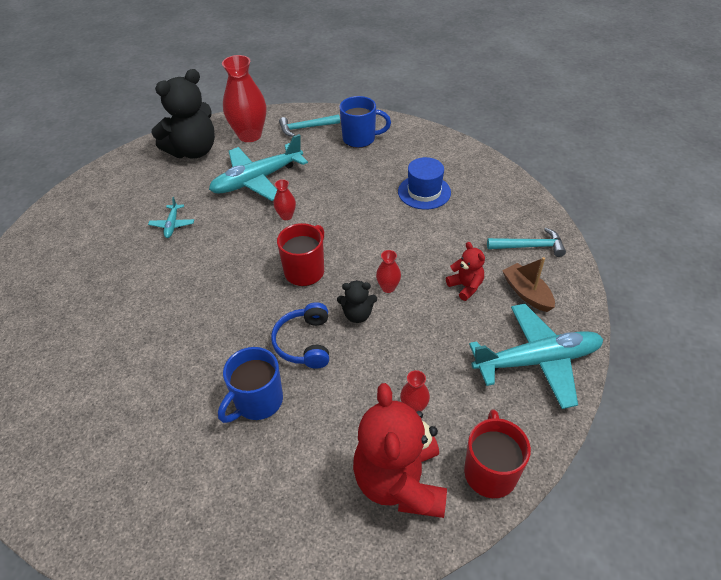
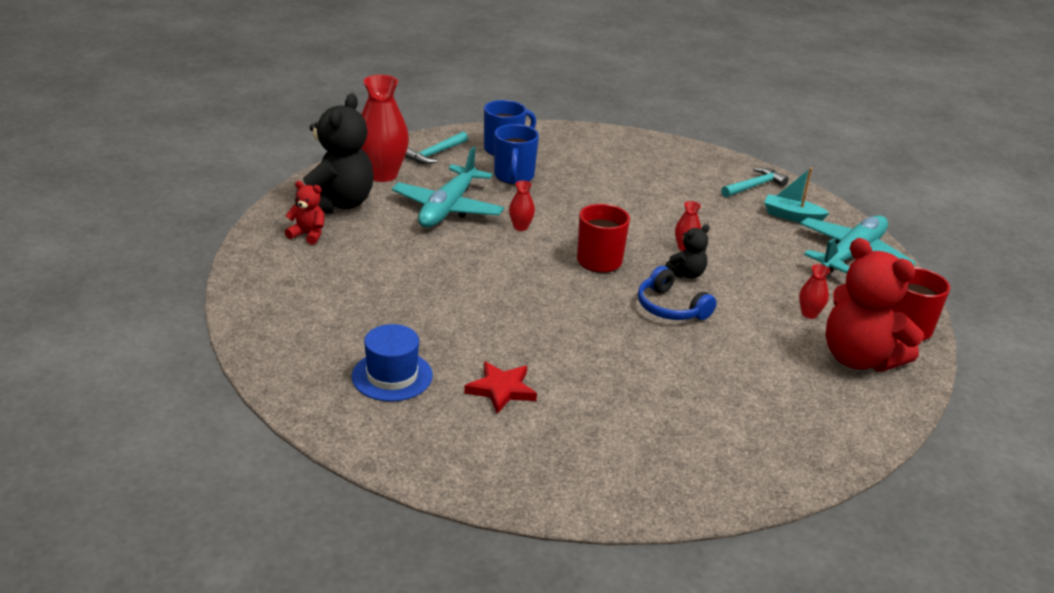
camera: 40 degrees left, 15 degrees down
turquoise plane [148,197,194,238] -> none
blue mug [218,347,283,423] -> blue mug moved to [494,124,539,184]
blue hat [398,157,451,209] -> blue hat moved to [352,324,433,402]
red teddy bear [446,242,485,301] -> red teddy bear moved to [285,181,324,245]
brown boat [502,257,555,312] -> turquoise boat [764,167,829,223]
none -> red star [464,361,537,414]

